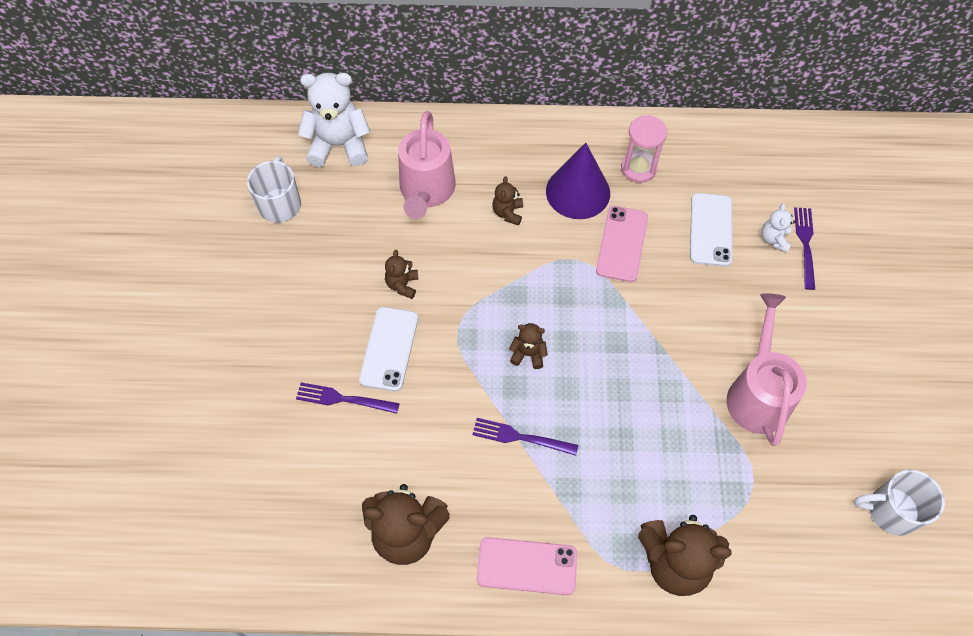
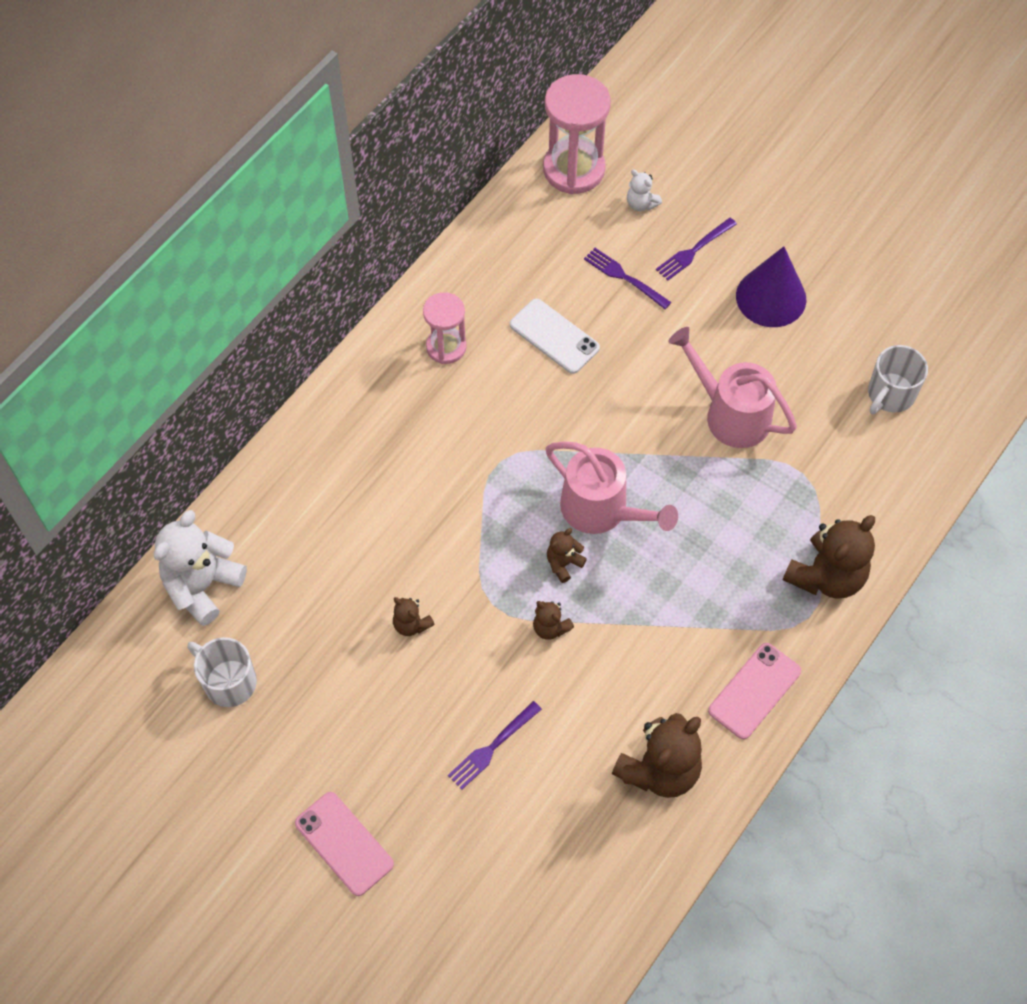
camera: 55 degrees left, 0 degrees up
white phone [359,307,418,392] -> none
pink watering can [398,111,456,219] -> pink watering can moved to [546,441,678,534]
purple fork [472,418,578,456] -> purple fork moved to [656,218,737,281]
brown teddy bear [492,176,523,226] -> brown teddy bear moved to [533,601,574,640]
purple cone [546,143,610,219] -> purple cone moved to [736,247,806,327]
pink phone [596,206,648,282] -> pink phone moved to [295,792,394,896]
white teddy bear [761,203,796,253] -> white teddy bear moved to [627,169,662,211]
none -> pink hourglass [543,74,611,194]

